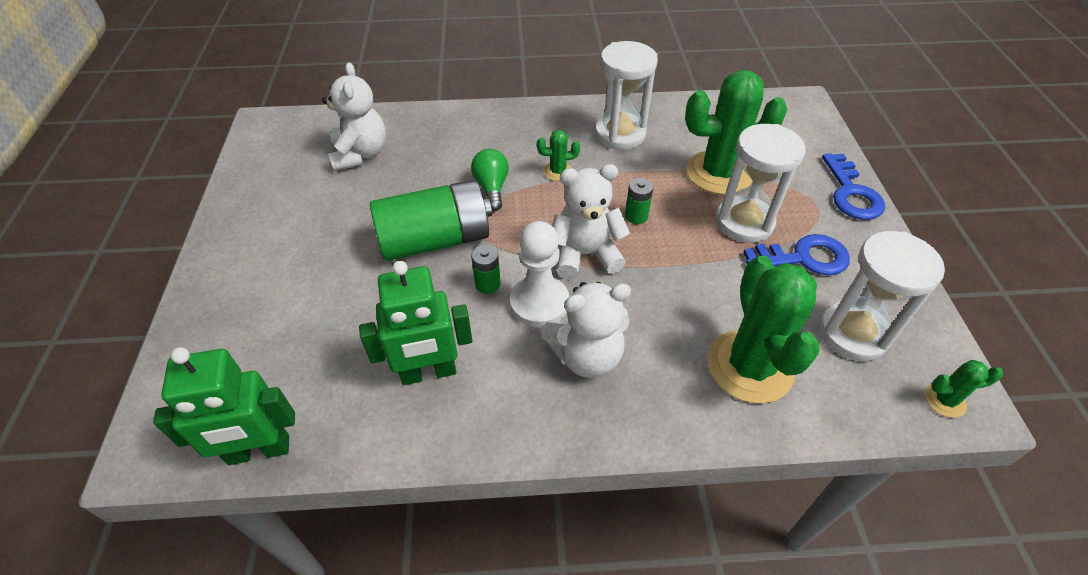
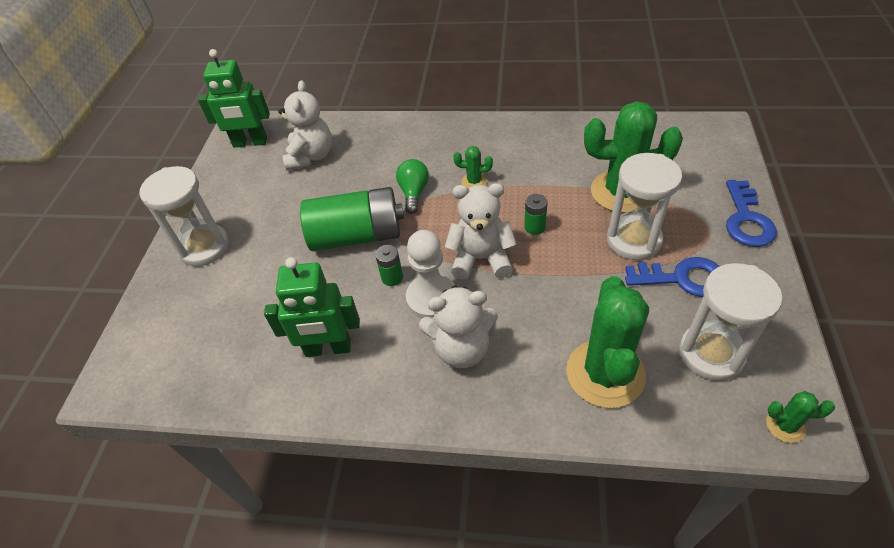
camera: 15 degrees right, 0 degrees up
green robot [153,347,295,465] -> green robot moved to [198,49,270,148]
white hourglass [595,41,658,150] -> white hourglass moved to [140,166,229,266]

